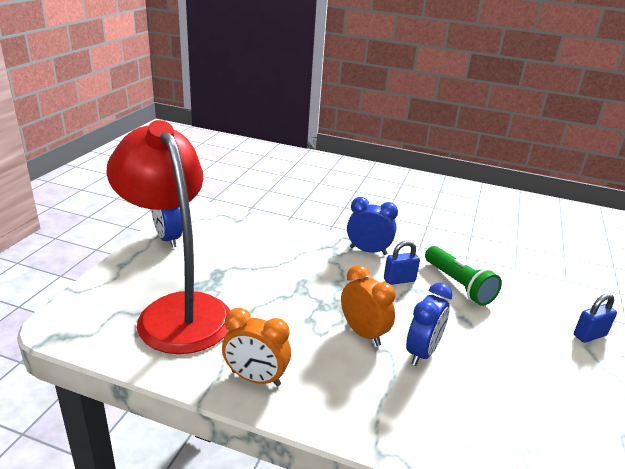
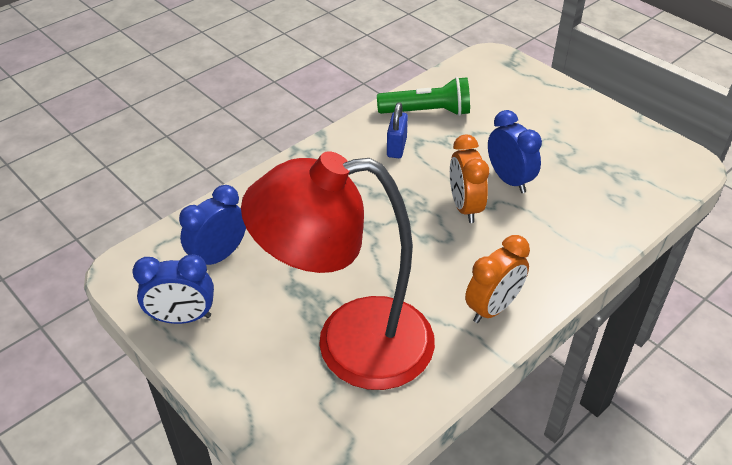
camera: 60 degrees left, 15 degrees up
orange clock [341,265,396,346] -> orange clock turned 90 degrees counterclockwise [450,134,489,223]
blue clock [347,197,398,255] -> blue clock moved to [179,185,246,265]
blue padlock [574,293,617,343] -> none

